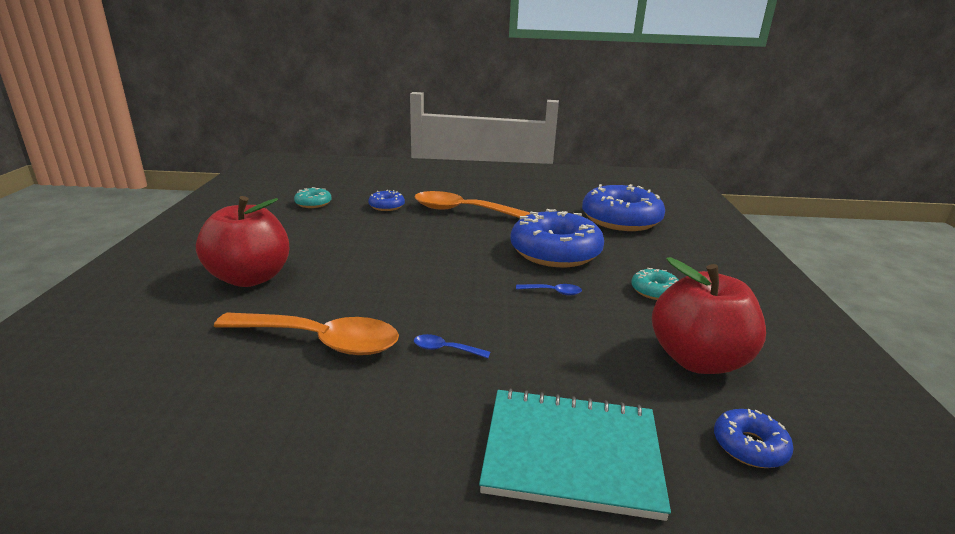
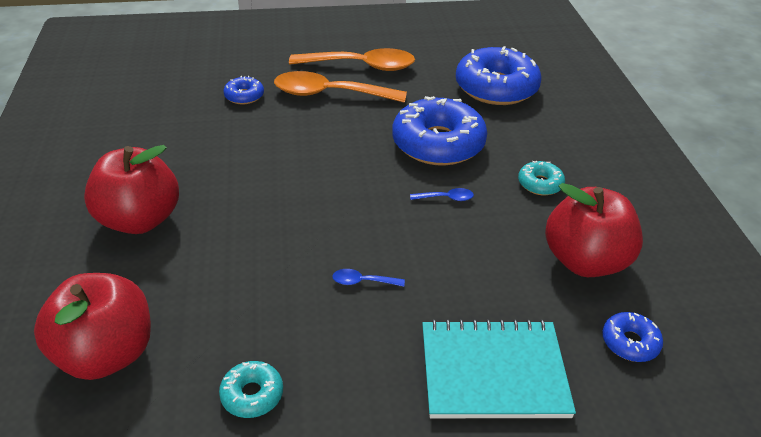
camera: 10 degrees left, 15 degrees up
orange spoon [214,313,399,355] -> orange spoon moved to [289,48,415,71]
turquoise donut [294,187,332,208] -> turquoise donut moved to [219,361,283,418]
none -> red apple [34,273,151,380]

